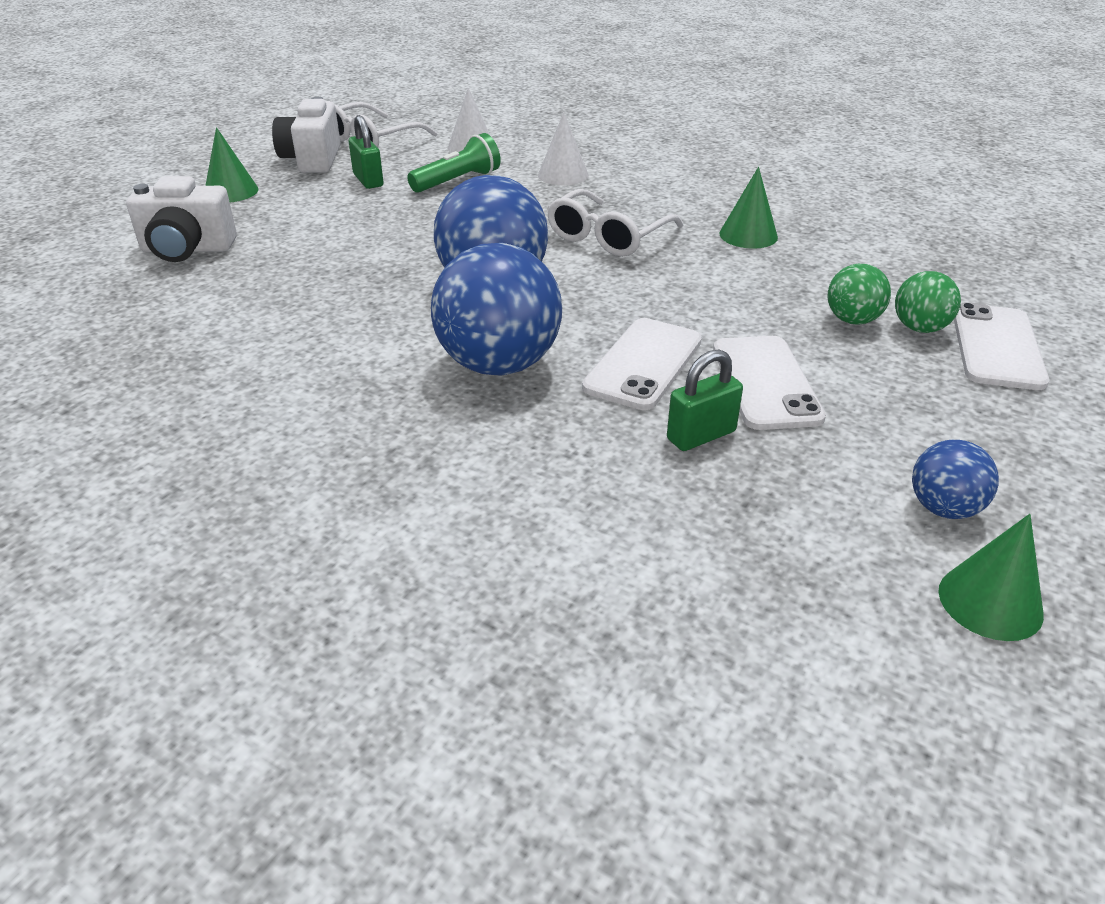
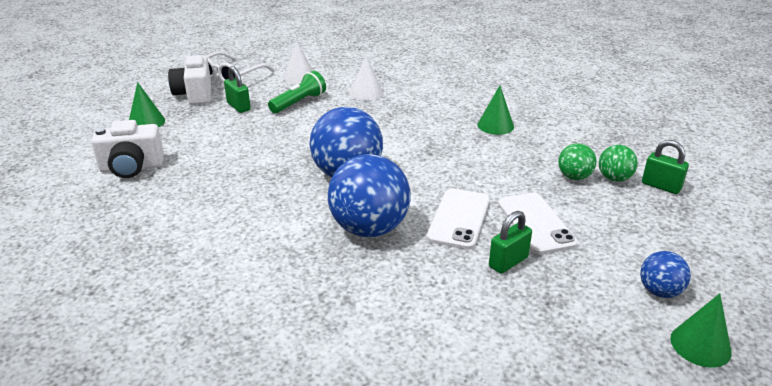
camera: 10 degrees left, 5 degrees down
white glasses [547,189,683,257] -> none
white phone [954,302,1049,390] -> green padlock [642,140,689,194]

